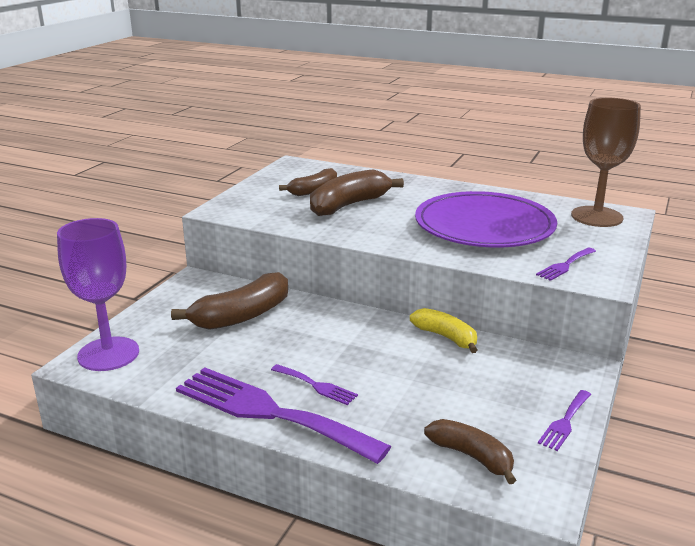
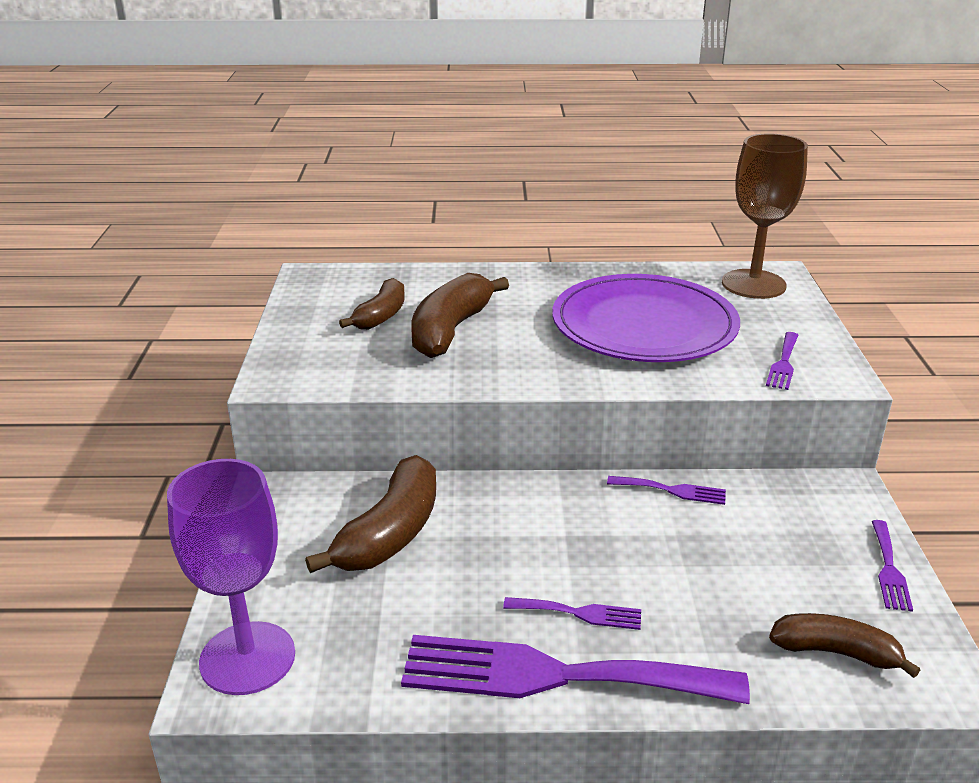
camera: 25 degrees left, 5 degrees up
yellow banana [410,308,477,353] -> purple fork [607,476,726,505]

